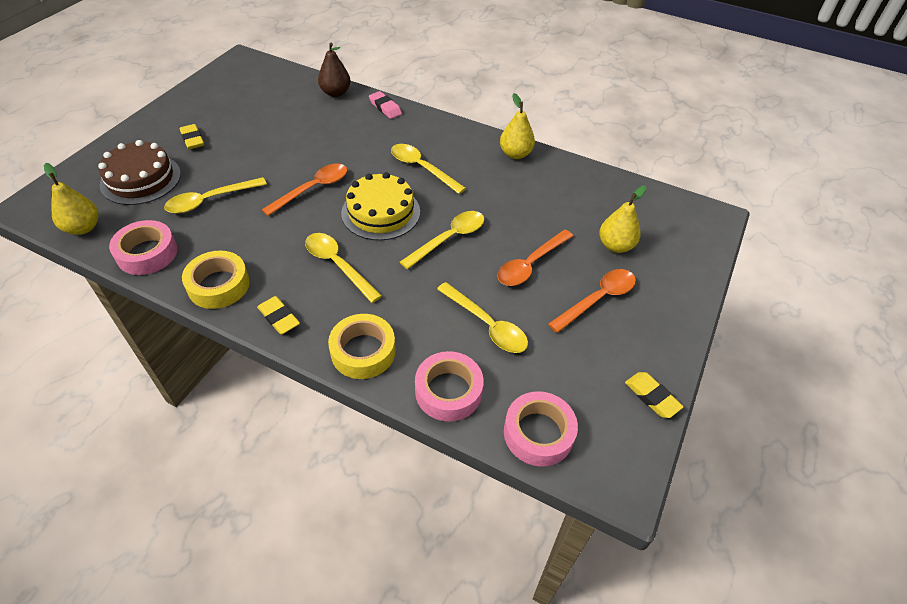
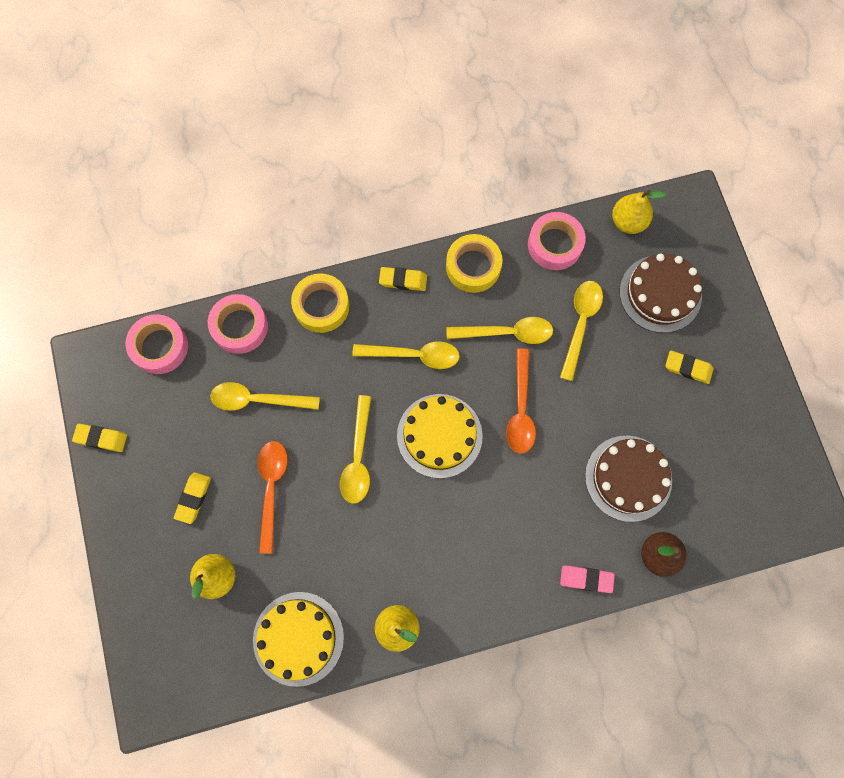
camera: 140 degrees right, 25 degrees up
yellow spoon [391,144,466,194] -> yellow spoon moved to [447,317,553,344]
orange spoon [548,269,636,333] -> yellow eraser [174,472,211,524]
none -> yellow cake [253,592,344,687]
none -> brown cake [585,435,672,522]

